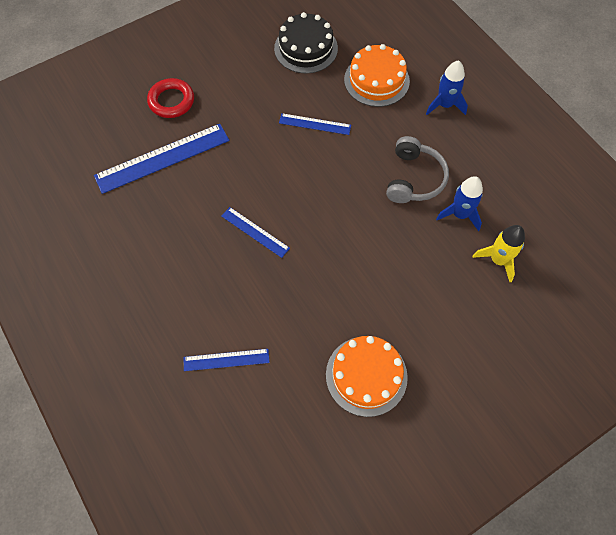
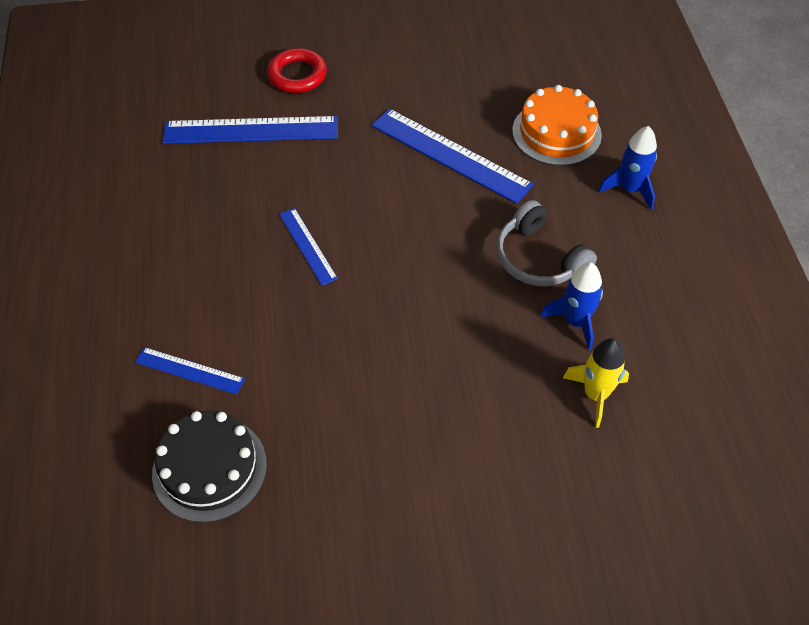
camera: 25 degrees right, 10 degrees down
black cake [274,12,338,73] -> black cake moved to [152,410,267,523]
blue ruler [279,113,351,135] -> blue ruler [371,108,534,204], size x1.85
orange cake [326,336,408,417] -> none
grey headphones [386,136,449,203] -> grey headphones turned 105 degrees clockwise [496,200,597,286]

